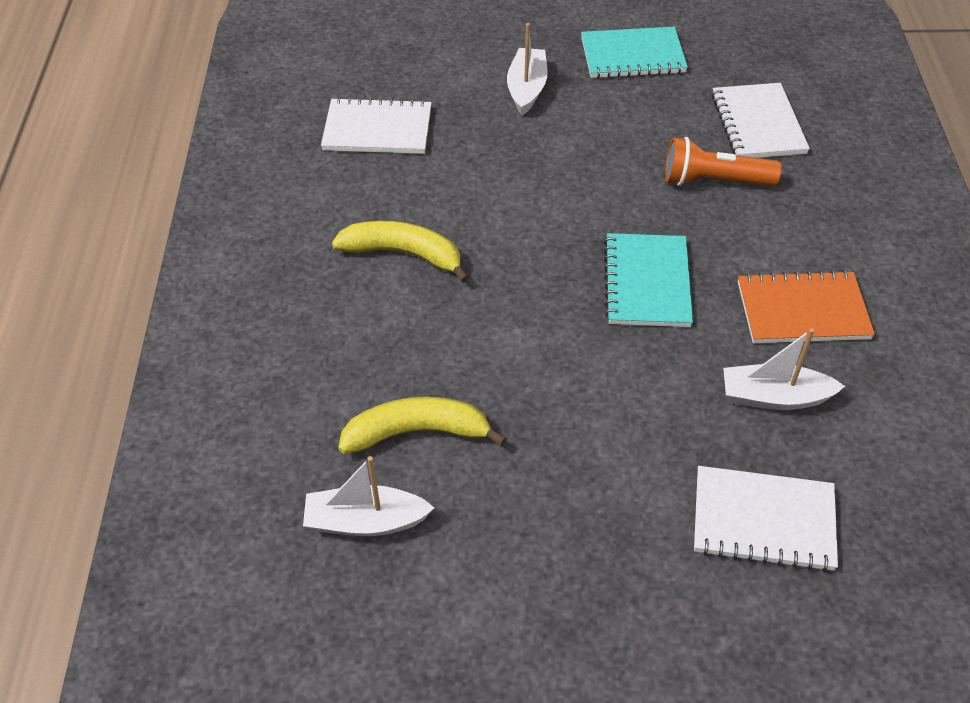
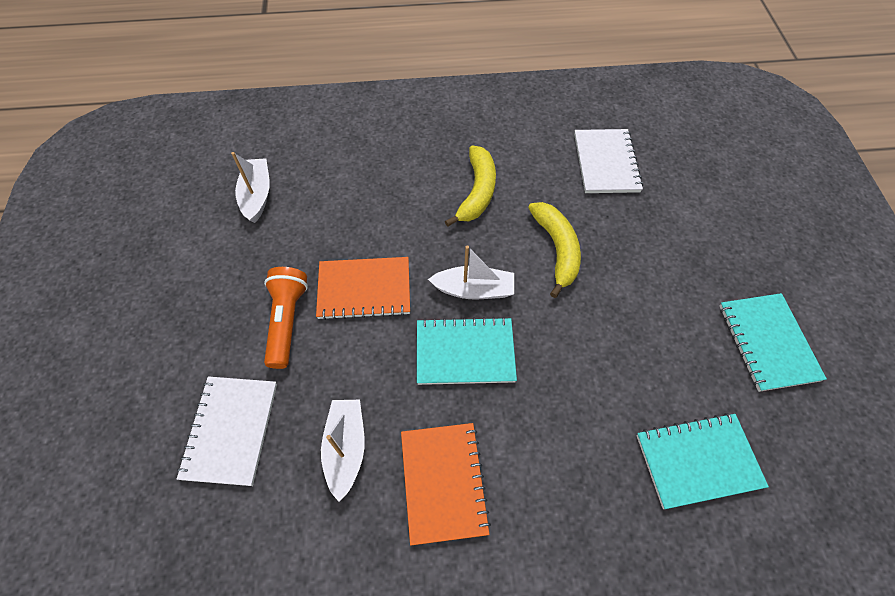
camera: 85 degrees right, 10 degrees up
yellow banana [338,396,507,454] -> yellow banana moved to [528,202,581,298]
white boat [507,23,548,115] -> white boat moved to [428,245,514,299]
orange flashlight [665,137,782,186] -> orange flashlight moved to [264,267,308,369]
white notebook [712,83,810,158] -> turquoise notebook [636,413,769,509]
none -> orange notebook [316,257,410,320]

